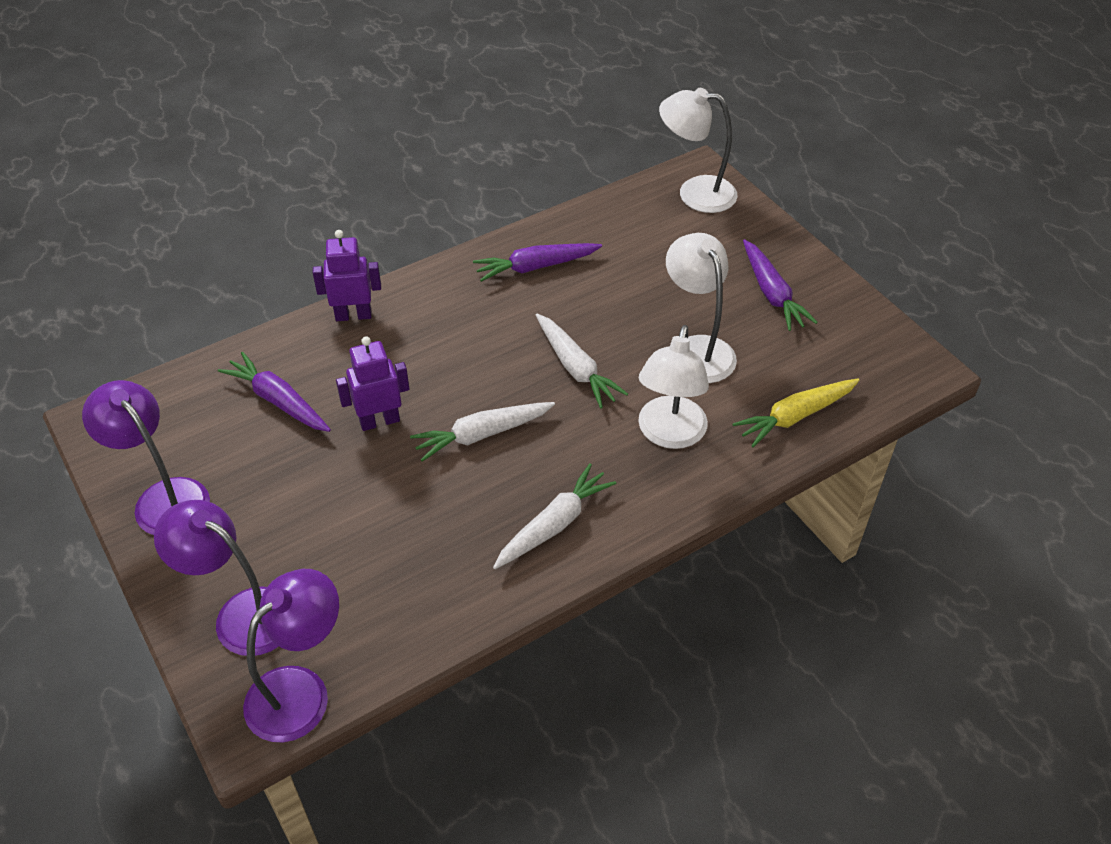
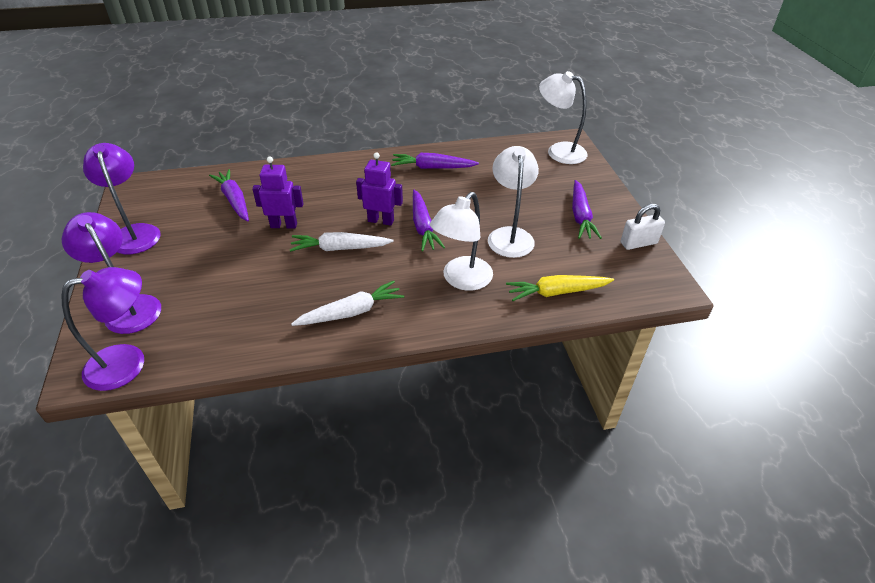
camera: 20 degrees right, 5 degrees down
purple robot [313,230,381,321] -> purple robot moved to [356,152,403,226]
white carrot [536,314,628,408] -> purple carrot [413,190,445,251]
none -> white padlock [621,204,665,250]

